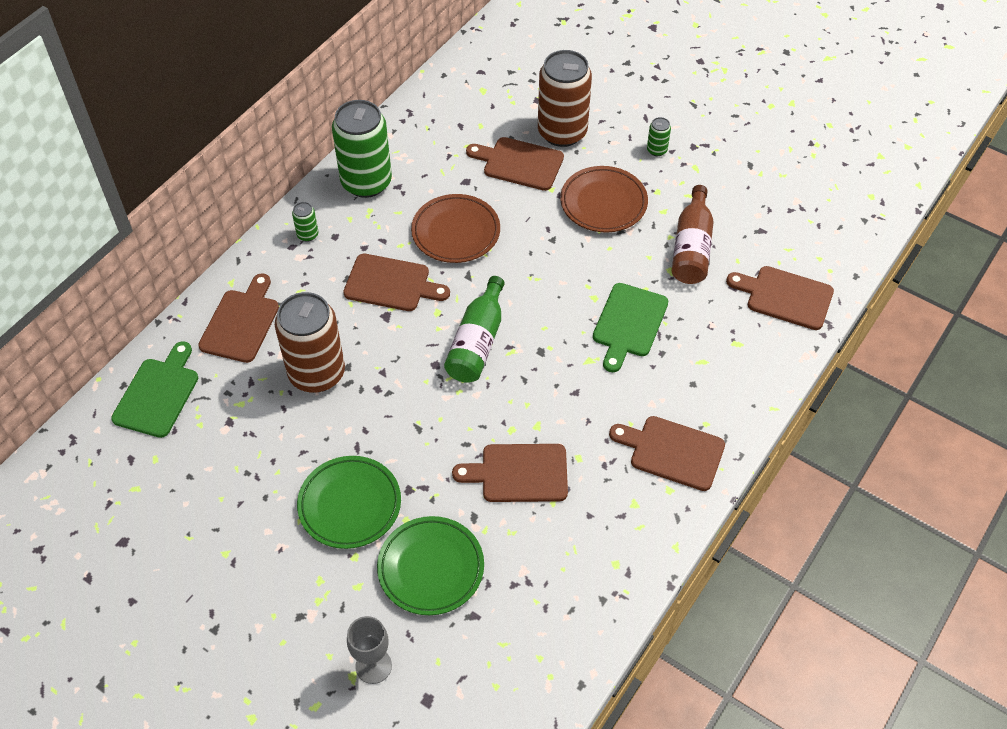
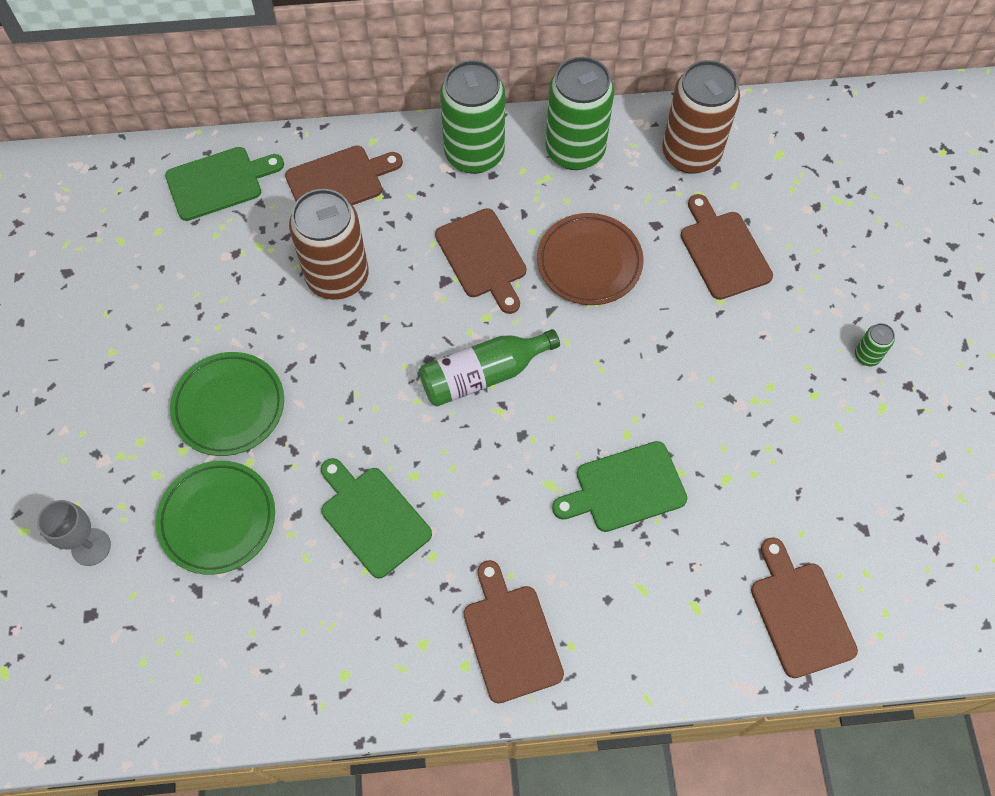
camera: 50 degrees right, 10 degrees up
green can [292,202,318,242] -> green can [440,60,505,174], size x2.42
brown cutting board [452,444,568,502] -> green cutting board [321,458,432,579]
brown can [538,50,592,147] -> brown can moved to [662,60,740,174]
brown plate [560,166,648,232] -> none
brown bottle [672,185,714,284] -> none

